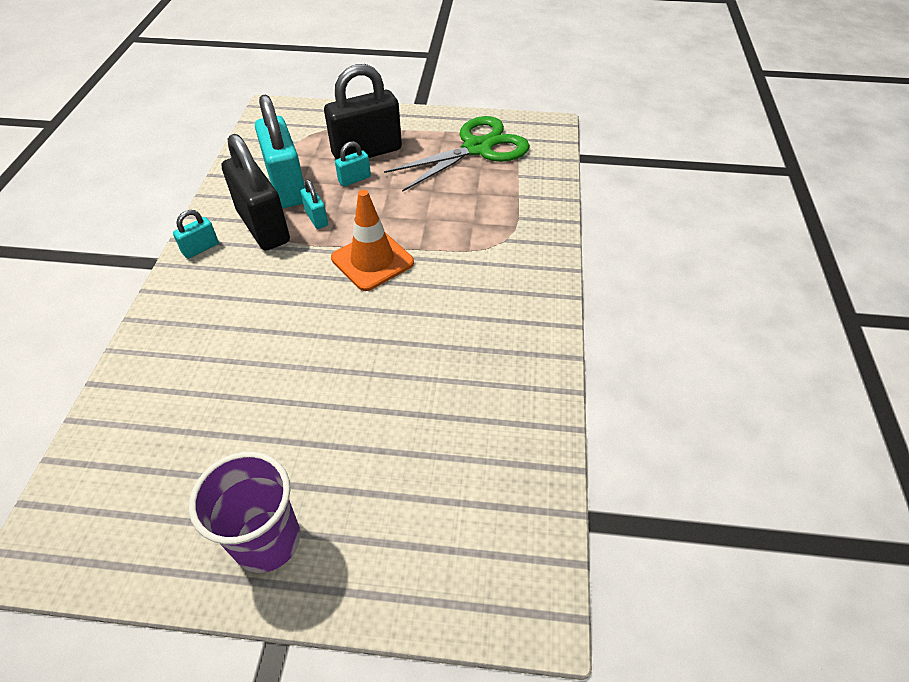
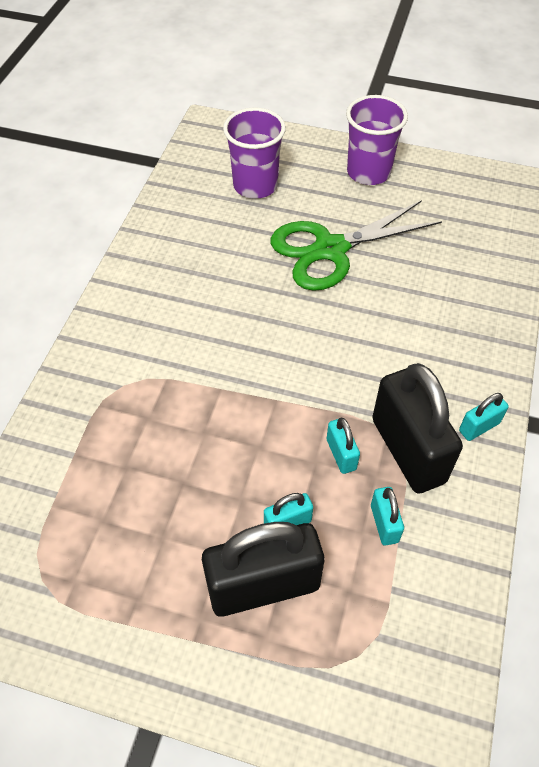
camera: 170 degrees left, 5 degrees up
turquoise padlock [255,94,305,208] -> turquoise padlock [371,487,404,546], size x0.45
orange traffic cone [331,190,414,291] -> none
green scissors [384,116,530,192] -> green scissors moved to [270,200,442,291]
none -> purple cup [223,108,286,199]

